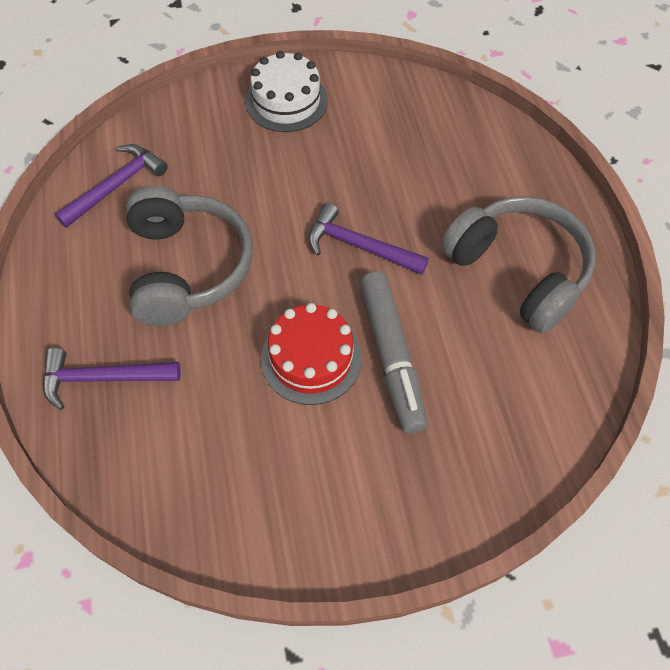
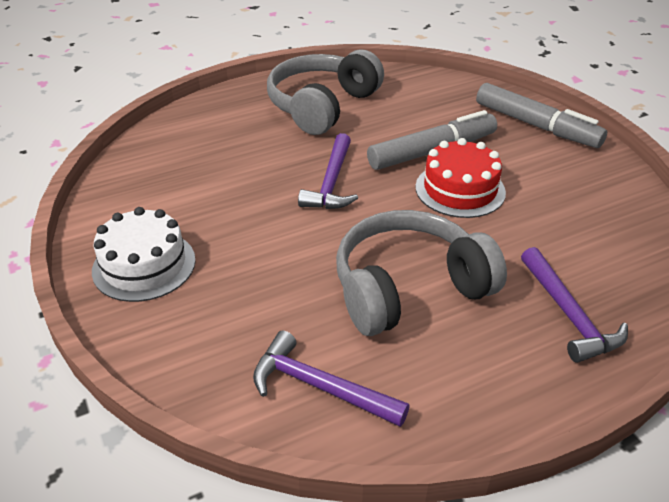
camera: 105 degrees left, 20 degrees down
none -> grey marker [476,83,607,148]

